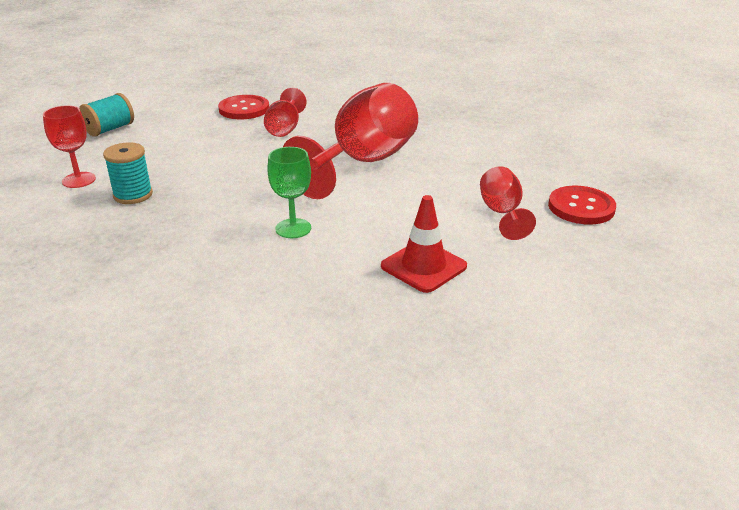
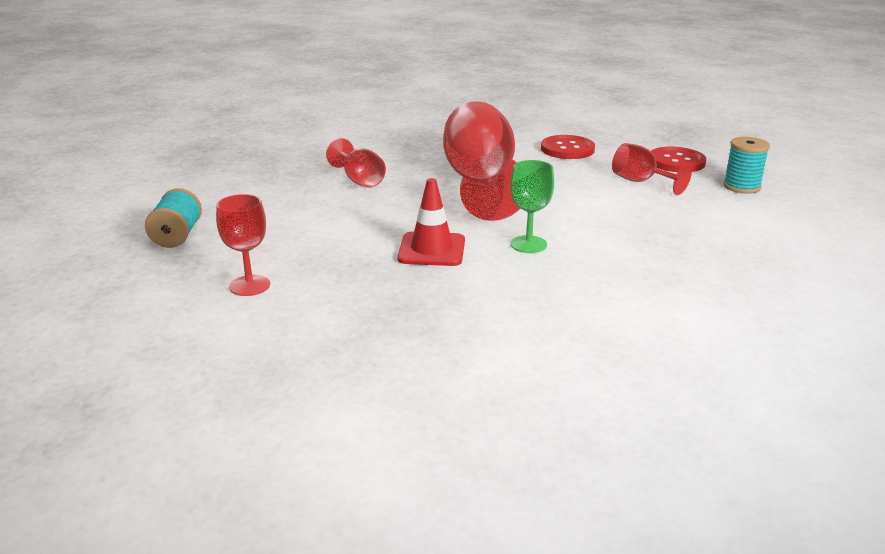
camera: 40 degrees left, 5 degrees down
turquoise spool [103,142,153,204] -> turquoise spool moved to [723,137,770,194]
red button [218,95,269,119] -> red button moved to [541,135,595,159]
red traffic cone [381,195,467,293] -> red traffic cone moved to [398,178,465,266]

